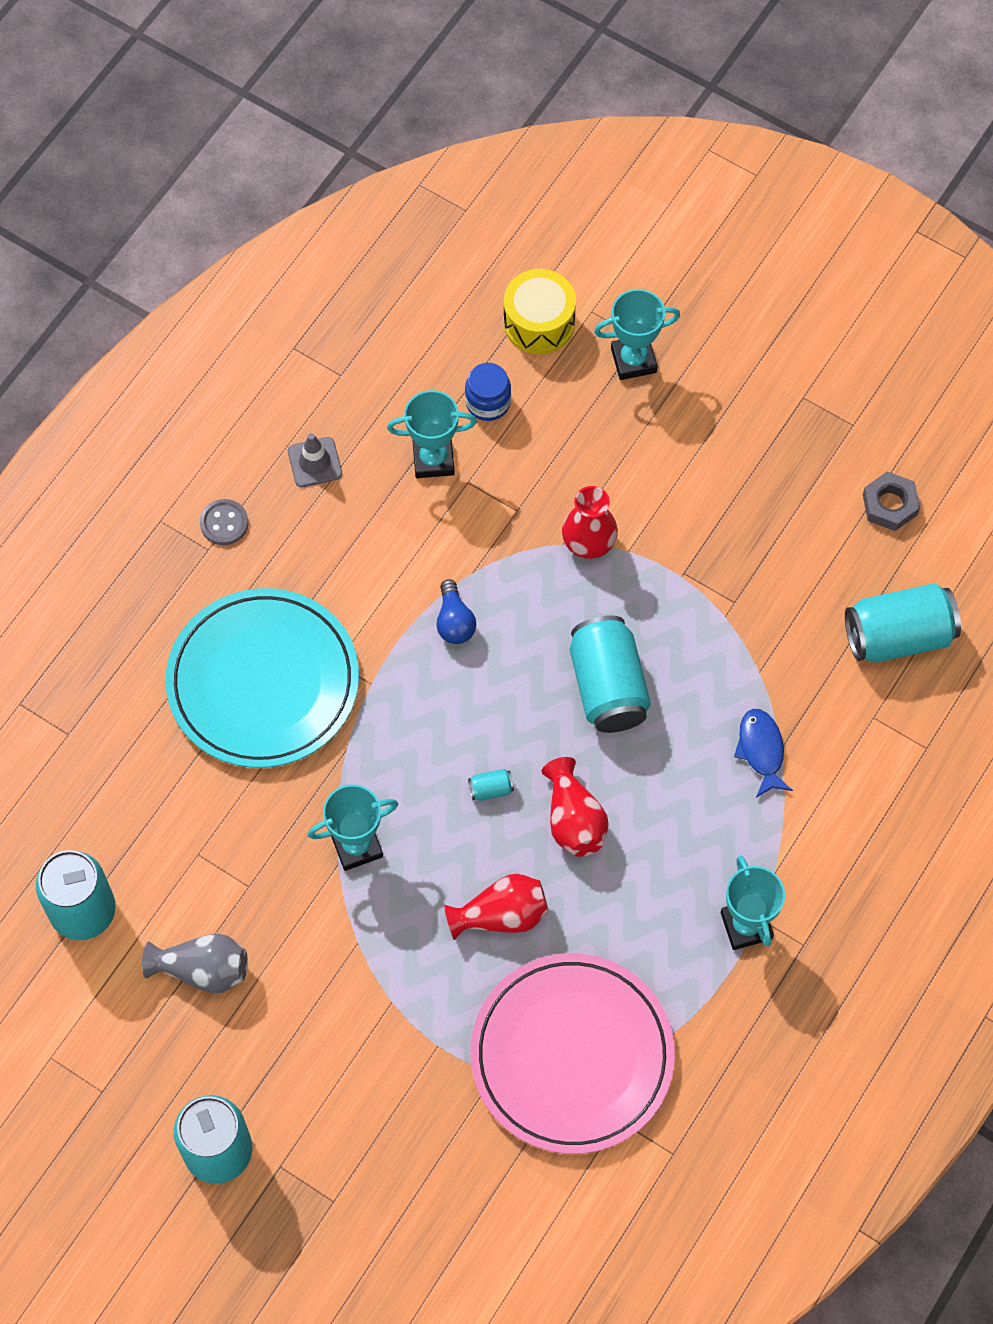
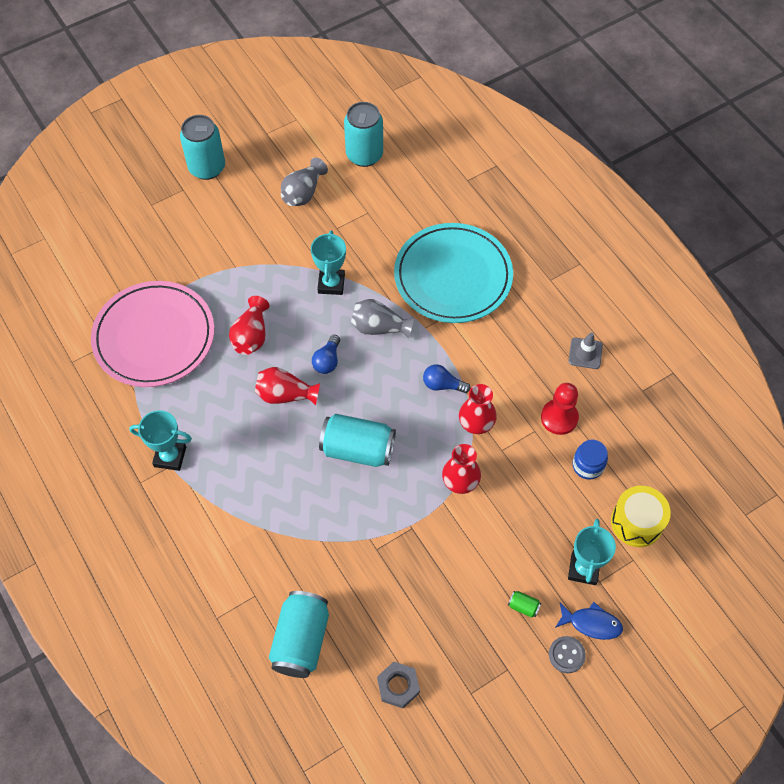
camera: 115 degrees right, 5 degrees down
grey button [200,499,248,545] -> grey button moved to [549,636,586,673]
turquoise trophy [387,390,477,478] -> red pawn [541,383,579,435]
turquoise can [468,769,514,801] -> blue light bulb [312,335,340,374]
blue fish [734,709,793,798] -> blue fish moved to [555,602,623,640]
none -> grey vase [351,299,414,339]
none -> red vase [459,384,497,434]
none -> green can [508,591,541,618]

